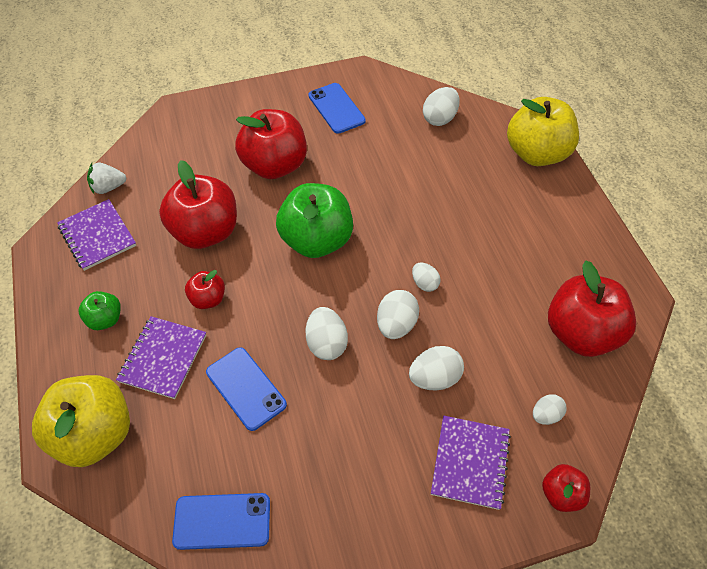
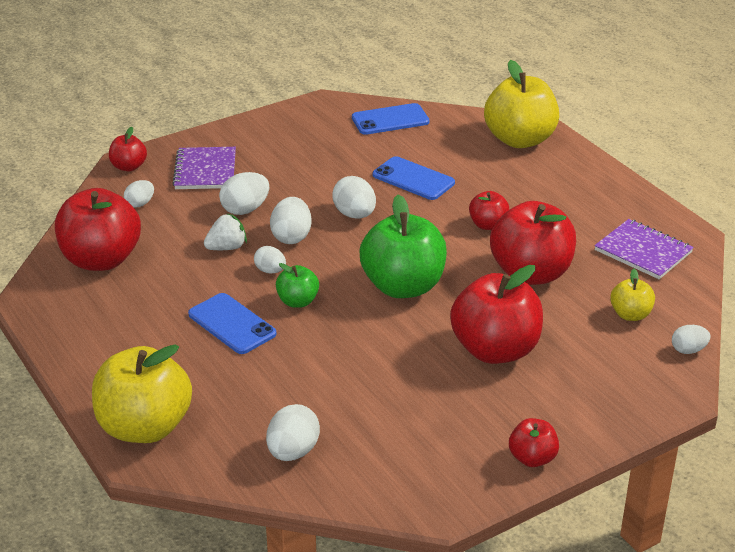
camera: 165 degrees right, 20 degrees down
green apple [79,291,121,330] -> green apple moved to [276,263,319,308]
white strawberry [87,163,126,194] -> white strawberry moved to [204,213,247,250]
purple notebook [116,316,206,399] -> none
blue phone [308,83,366,134] -> blue phone moved to [188,293,277,354]
none -> red apple [509,418,559,467]
none -> yellow apple [610,269,655,321]
none -> white egg [672,325,711,354]

